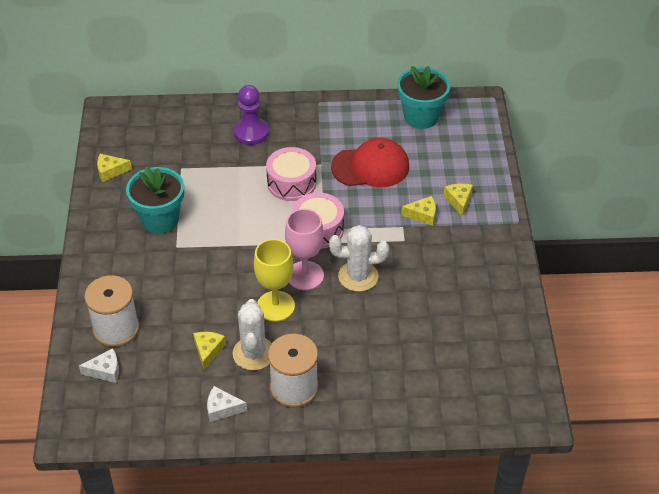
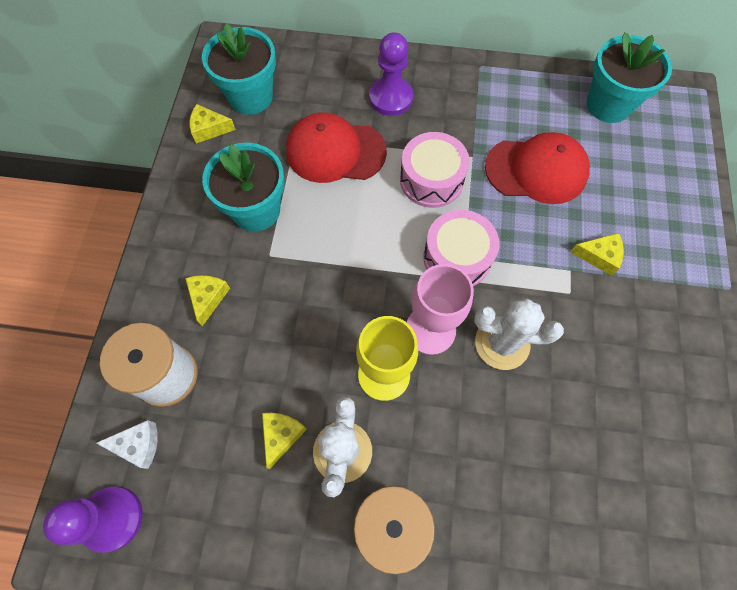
camera: 10 degrees right, 20 degrees up
white cheese [207,386,247,422] -> none
yellow cheese [444,183,473,217] -> yellow cheese moved to [185,275,230,326]
none -> purple pawn [43,487,143,553]
none -> turquoise flower pot [202,24,276,115]
none -> red cap [286,112,387,183]

